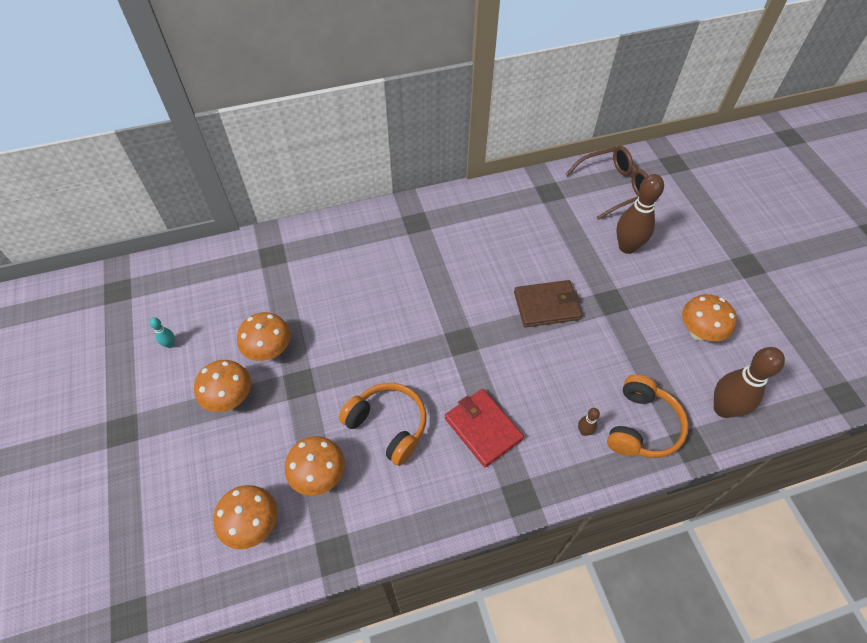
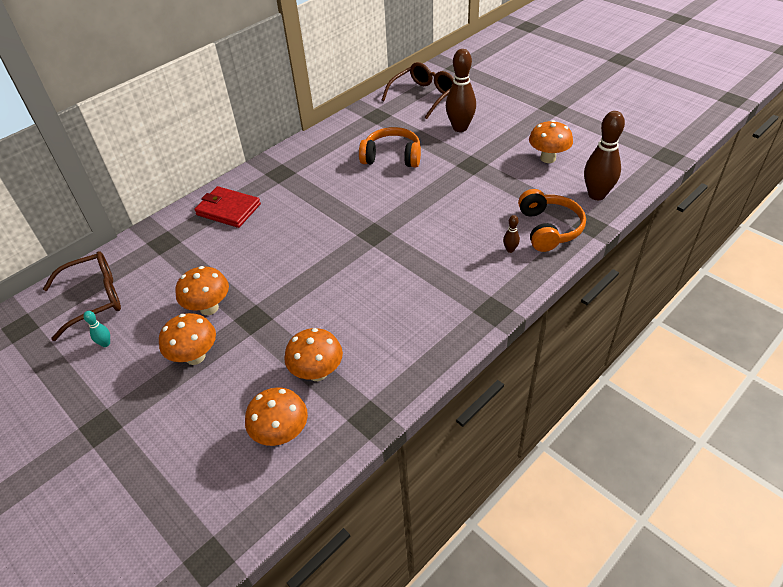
camera: 25 degrees left, 10 degrees down
orange headphones [339,383,426,466] -> orange headphones moved to [359,127,421,167]
red wallet [445,389,524,467] -> red wallet moved to [194,186,261,228]
brown wallet [514,280,582,327] -> none
none -> brown glasses [43,251,121,341]

